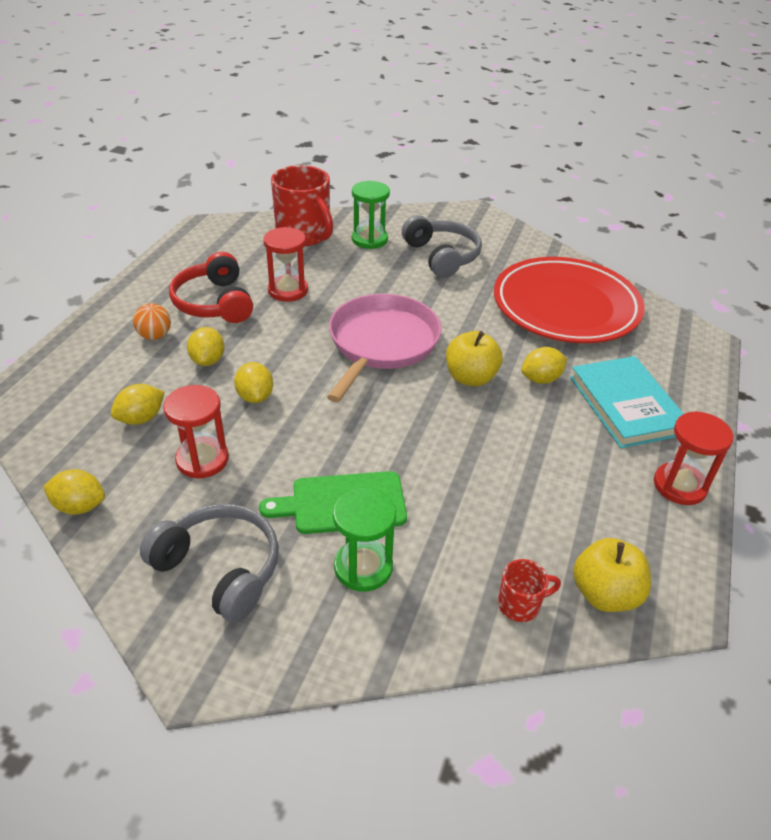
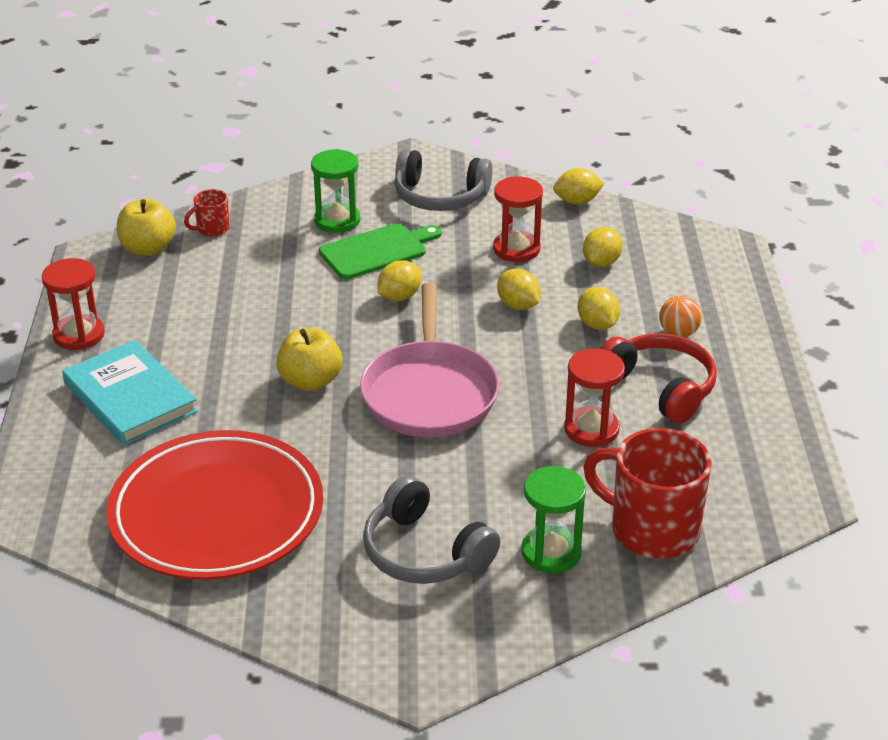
camera: 160 degrees right, 5 degrees down
yellow lemon [521,347,567,384] -> yellow lemon moved to [378,260,421,301]

